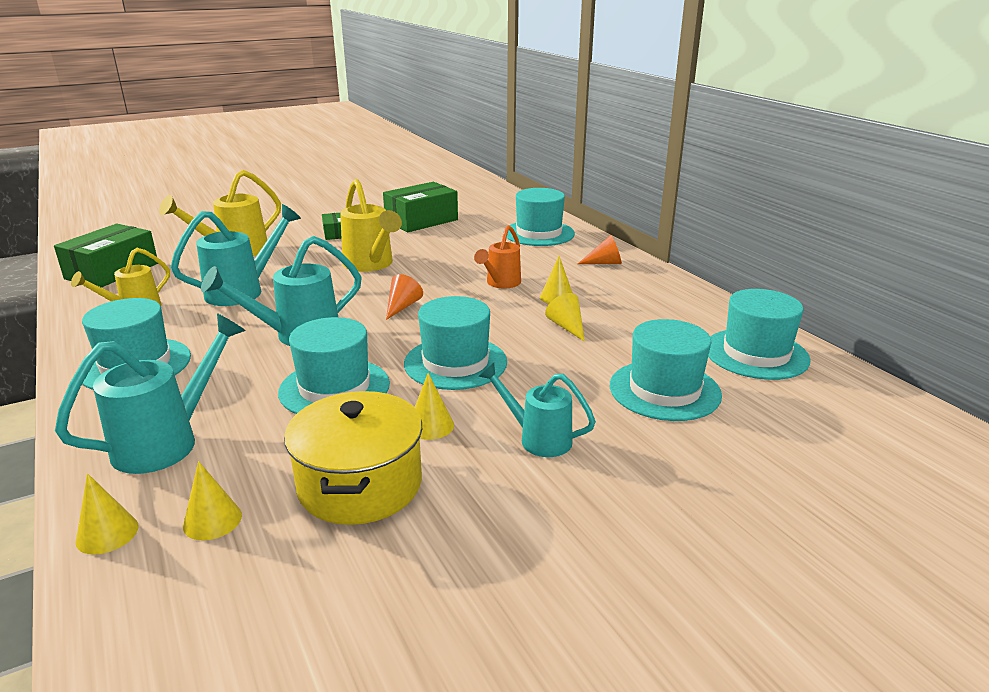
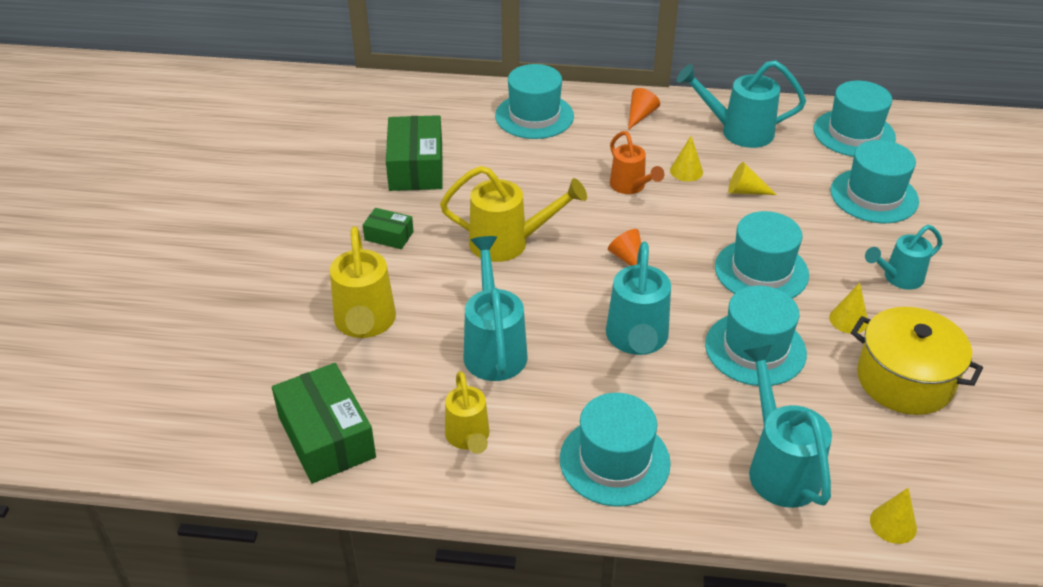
camera: 55 degrees left, 15 degrees up
yellow cone [183,461,242,541] -> none
none -> turquoise watering can [677,60,806,148]

